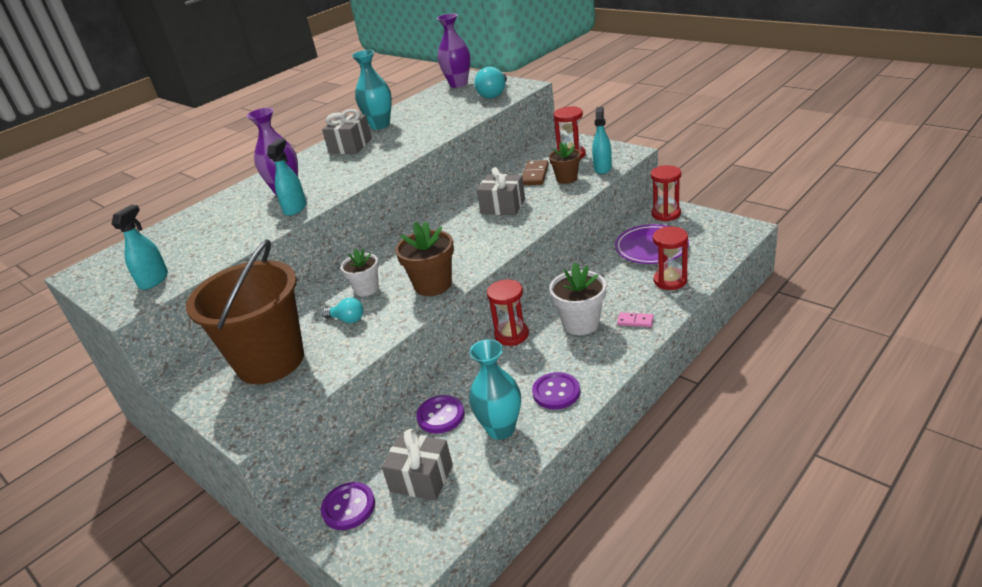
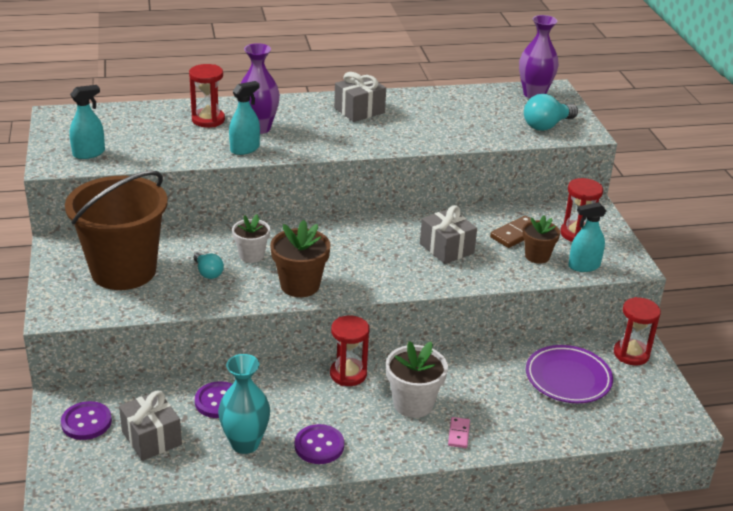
camera: 30 degrees right, 0 degrees up
turquoise vase [352,50,392,130] -> none
turquoise spray bottle [592,107,612,174] -> turquoise spray bottle turned 150 degrees counterclockwise [568,202,606,272]
pink domino [617,312,654,327] -> pink domino turned 45 degrees clockwise [448,417,470,448]
red hourglass [653,227,688,290] -> red hourglass moved to [189,64,225,128]

